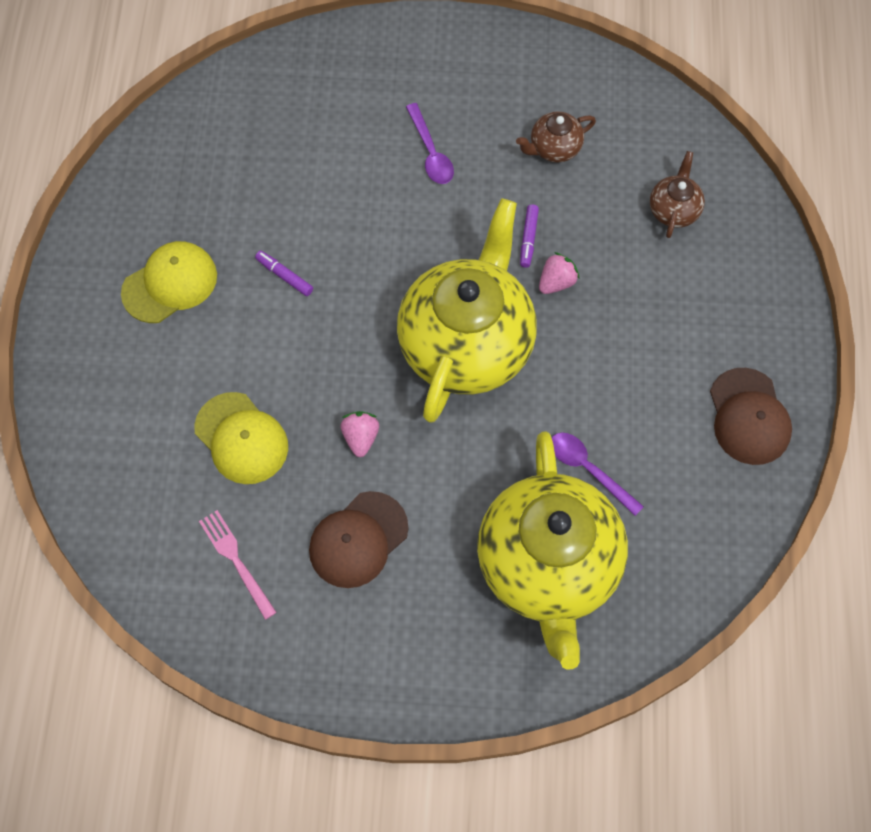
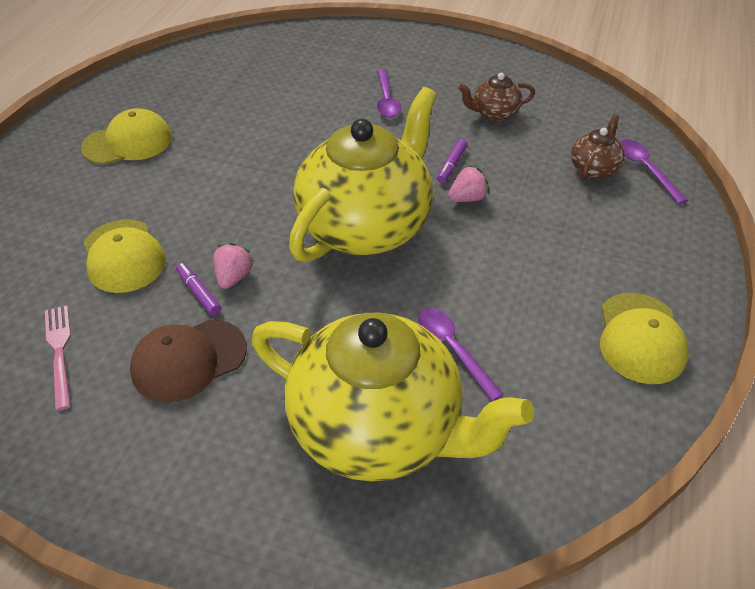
camera: 15 degrees right, 20 degrees down
purple marker [255,251,313,296] -> purple marker moved to [176,263,221,315]
yellow teapot [477,431,628,670] -> yellow teapot turned 75 degrees counterclockwise [252,313,534,481]
brown cap [710,368,792,465] -> yellow cap [600,293,689,384]
none -> purple spoon [620,139,688,204]

